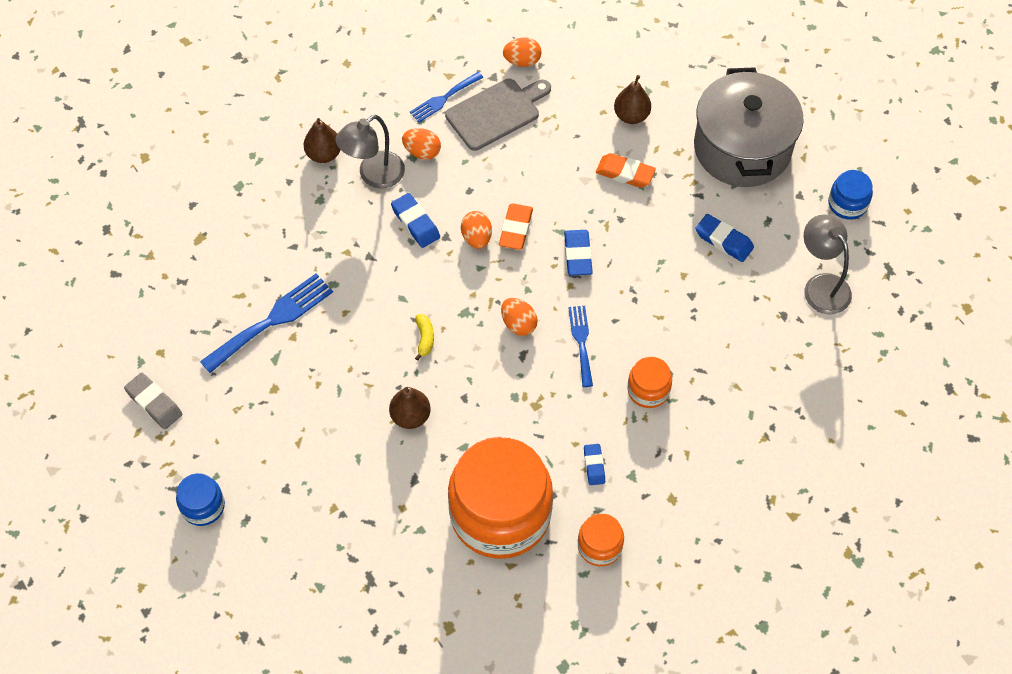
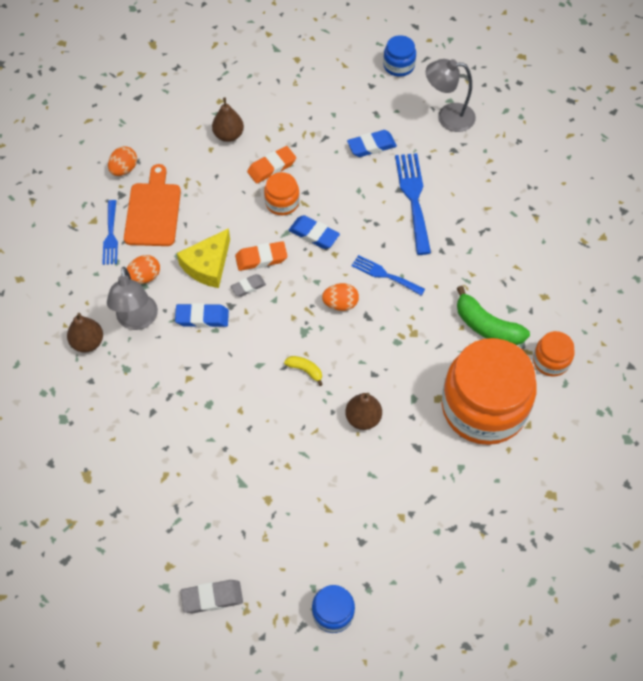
camera: 55 degrees left, 0 degrees up
blue fork [200,273,333,373] -> blue fork moved to [395,153,431,255]
grey cutting board [445,79,551,151] -> orange cutting board [124,164,181,246]
orange egg [461,211,492,249] -> grey eraser [230,274,266,297]
orange eraser [499,203,533,250] -> orange eraser turned 60 degrees counterclockwise [235,241,287,271]
blue eraser [584,444,605,485] -> green banana [457,286,530,345]
orange jar [627,357,672,408] -> orange jar moved to [264,172,300,215]
grey pot [694,67,803,187] -> none
none -> yellow cheese [177,228,230,288]

